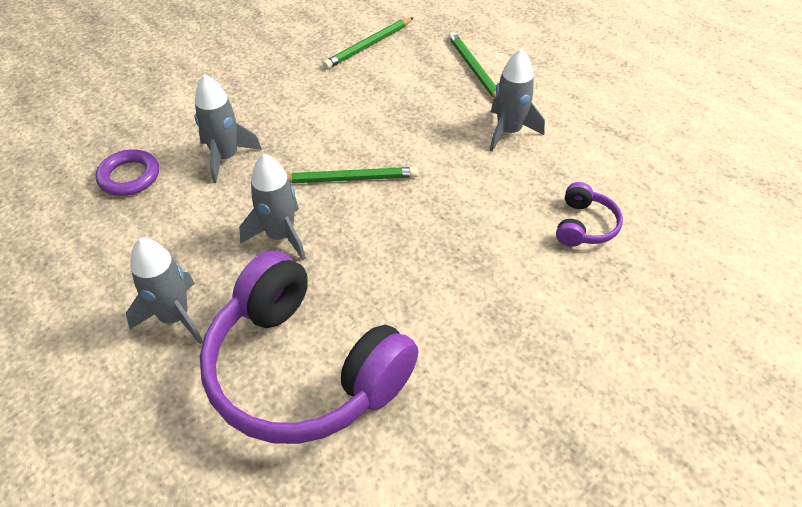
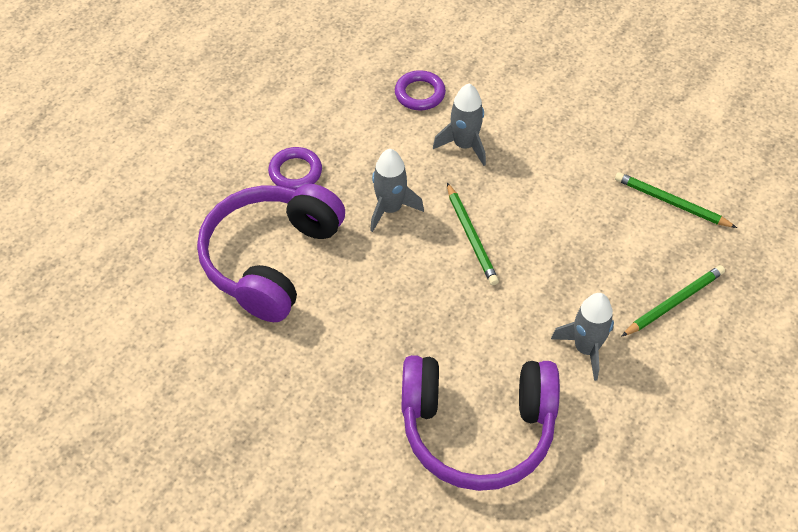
camera: 75 degrees right, 5 degrees up
grey rocket [126,238,203,344] -> purple ring [268,147,322,190]
purple headphones [556,182,623,247] -> purple headphones [402,355,560,491], size x2.36

